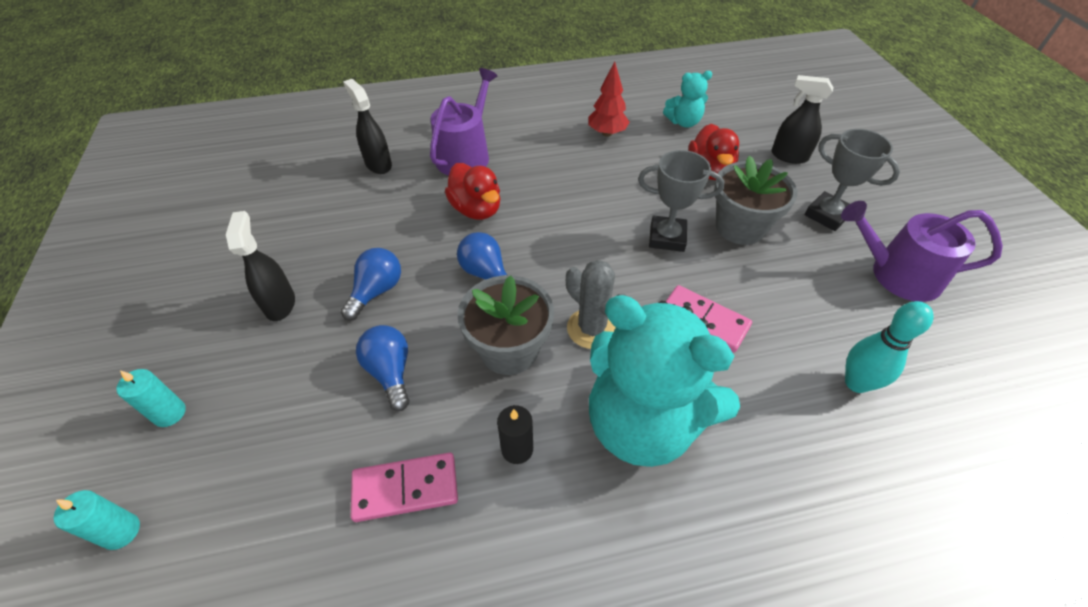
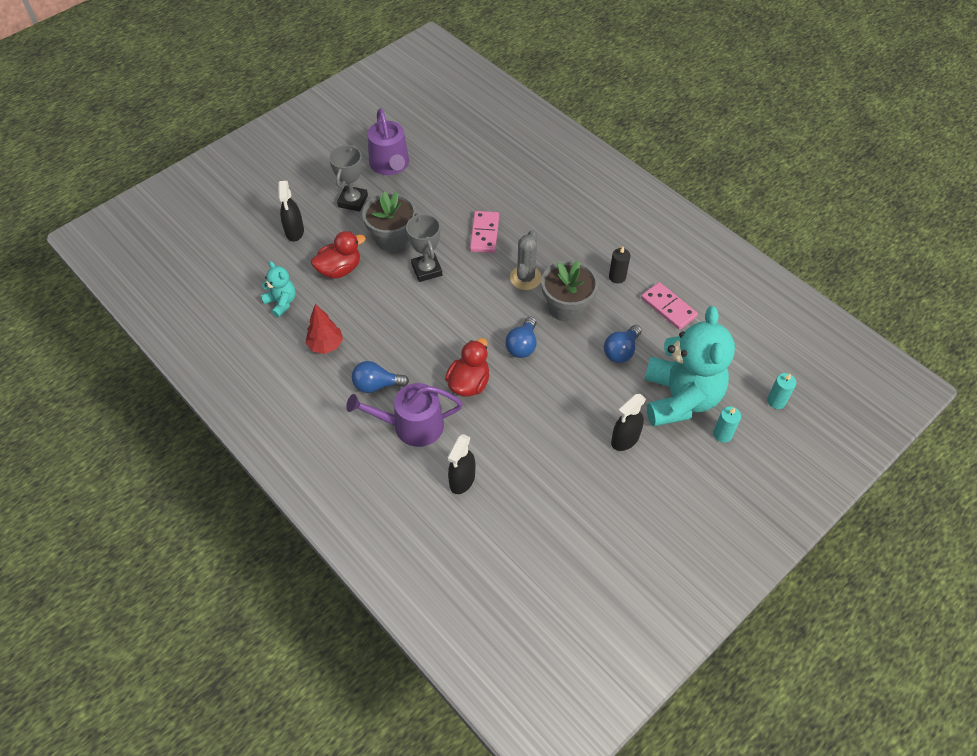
camera: 120 degrees left, 5 degrees up
blue light bulb [341,248,401,321] -> blue light bulb moved to [352,361,409,393]
turquoise teddy bear [589,295,740,467] -> turquoise teddy bear moved to [644,306,735,427]
turquoise bowling pin [845,301,934,393] -> none

